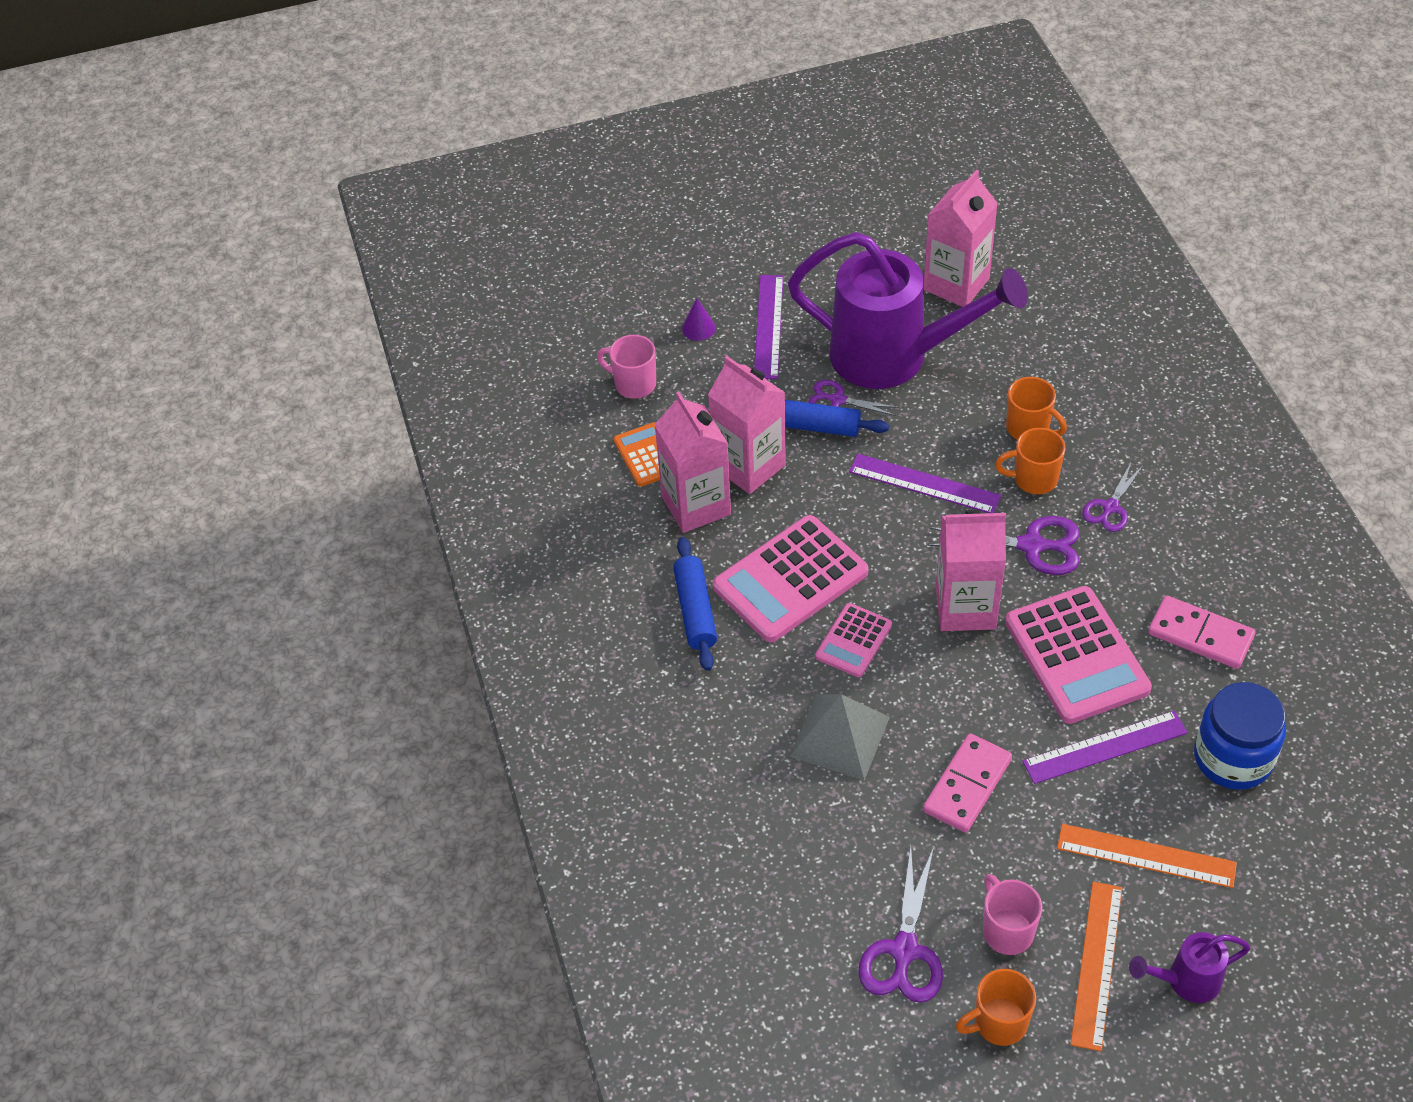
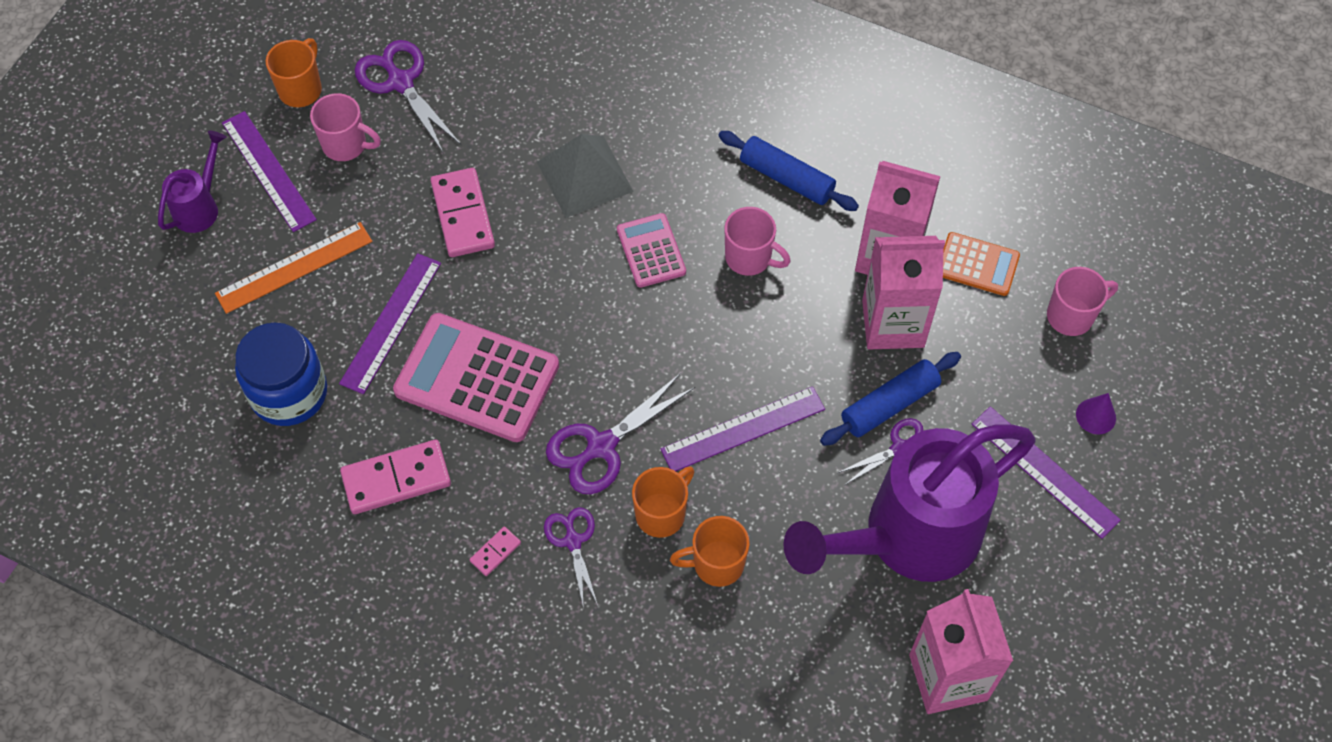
camera: 130 degrees right, 10 degrees up
pink calculator [713,515,868,642] -> pink mug [724,207,791,276]
pink carton [936,510,1006,631] -> none
orange ruler [1070,882,1122,1051] -> purple ruler [222,111,317,232]
none -> pink domino [470,527,521,576]

